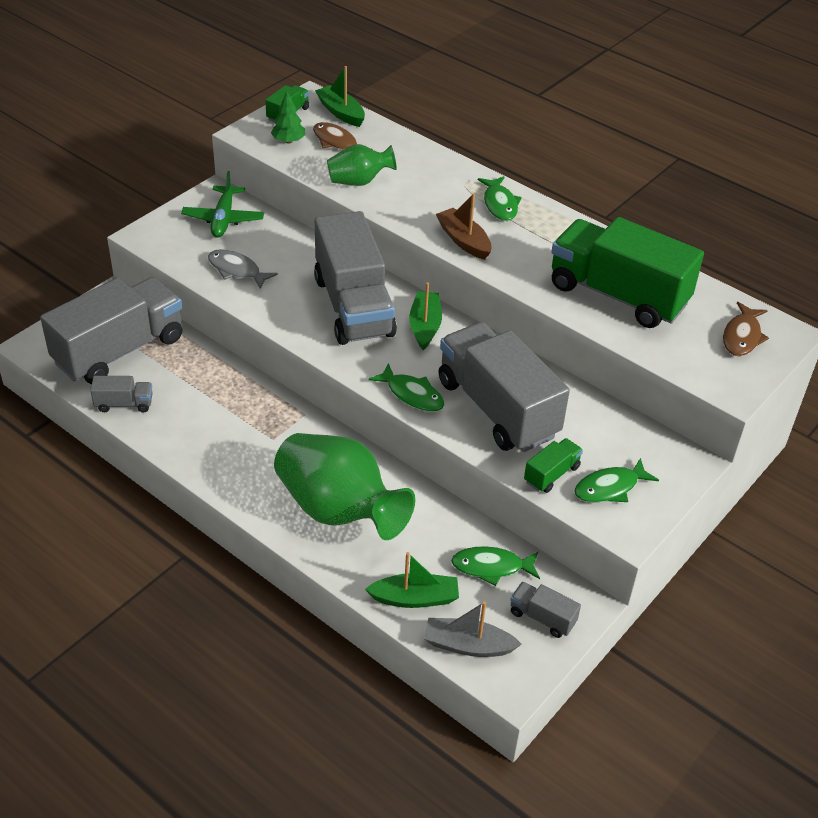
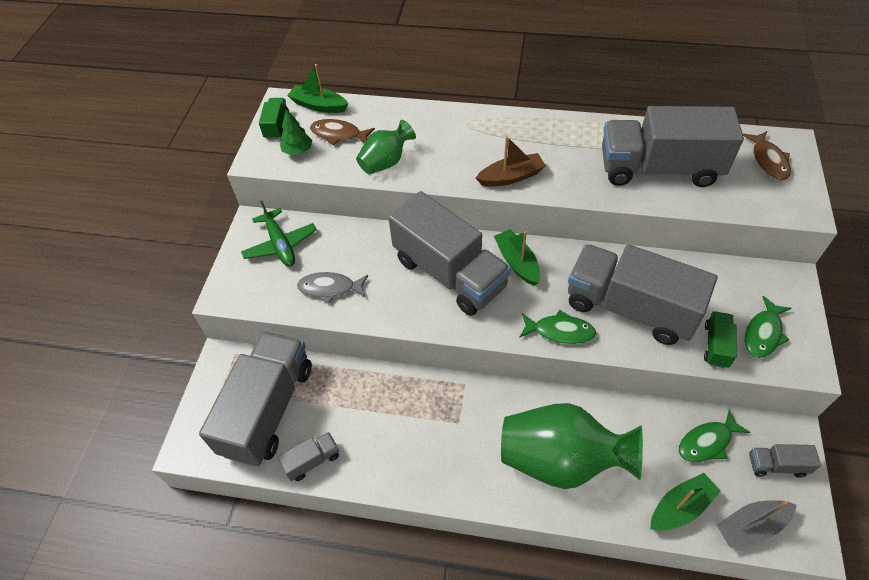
camera: 25 degrees left, 10 degrees up
brown boat [436,193,492,260] -> brown boat turned 135 degrees clockwise [476,136,546,187]
green fish [478,176,522,221] -> none
green truck [551,217,704,328] -> grey truck [602,106,744,187]

